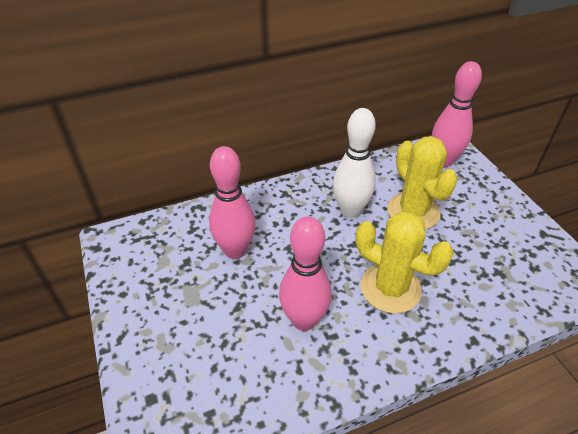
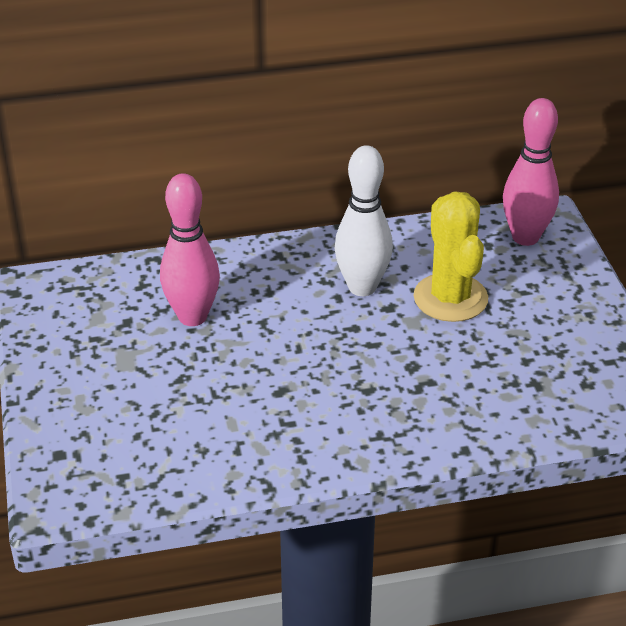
camera: 10 degrees right, 5 degrees down
pink bowling pin [279,216,332,331] -> none
yellow cactus [356,211,454,314] -> none

